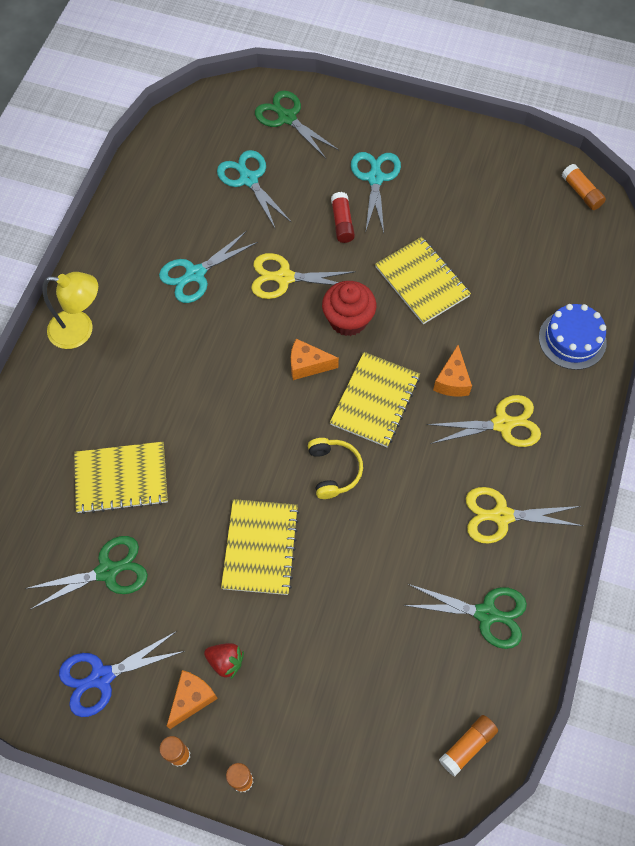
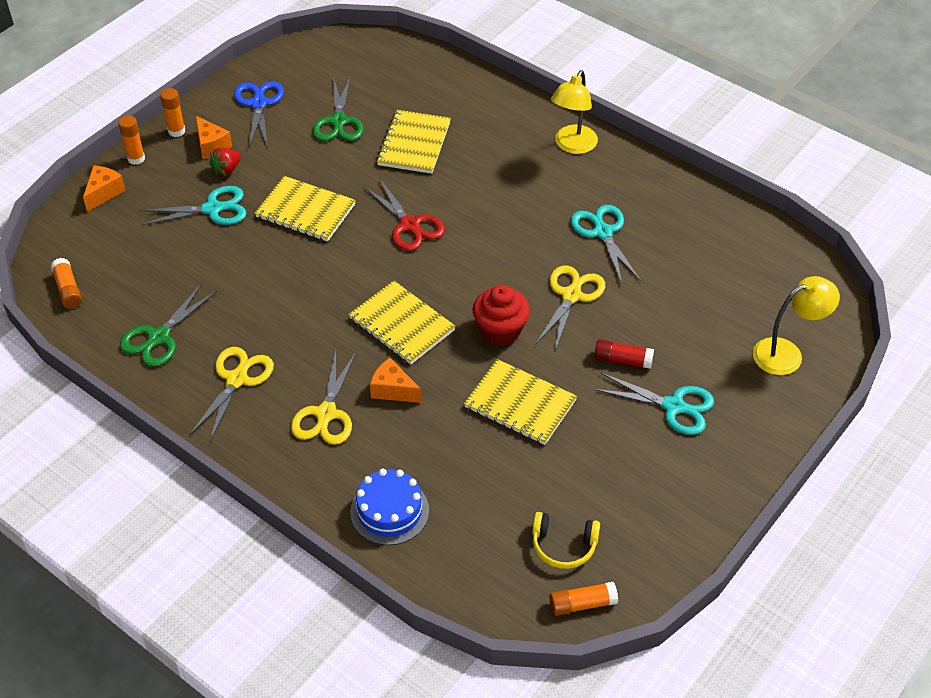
camera: 110 degrees right, 15 degrees down
turquoise scissors [217,150,292,230] -> turquoise scissors moved to [139,186,247,225]
green scissors [255,91,339,159] -> yellow lamp [753,276,840,375]
orange cheese [291,339,339,380] -> orange cheese moved to [83,165,126,212]
yellow headphones [308,438,363,499] -> yellow headphones moved to [532,512,600,569]
yellow notebook [375,237,471,324] -> yellow notebook turned 45 degrees clockwise [464,359,577,445]
none -> red scissors [363,178,445,251]

